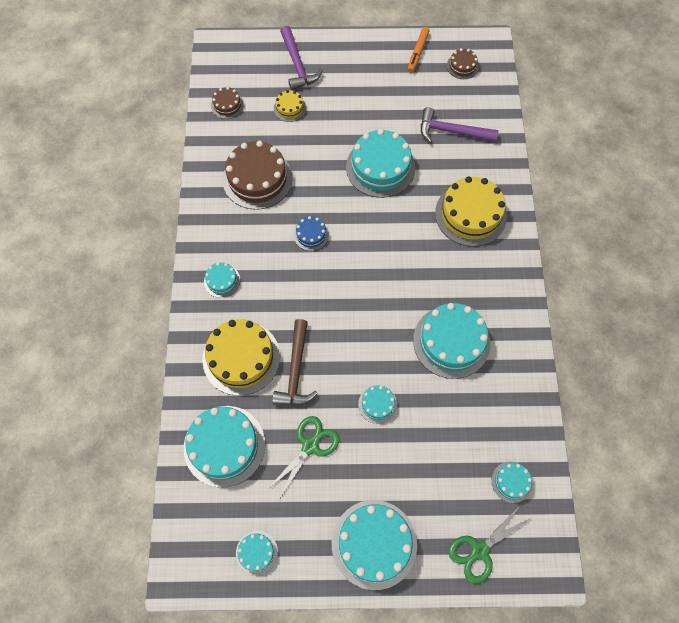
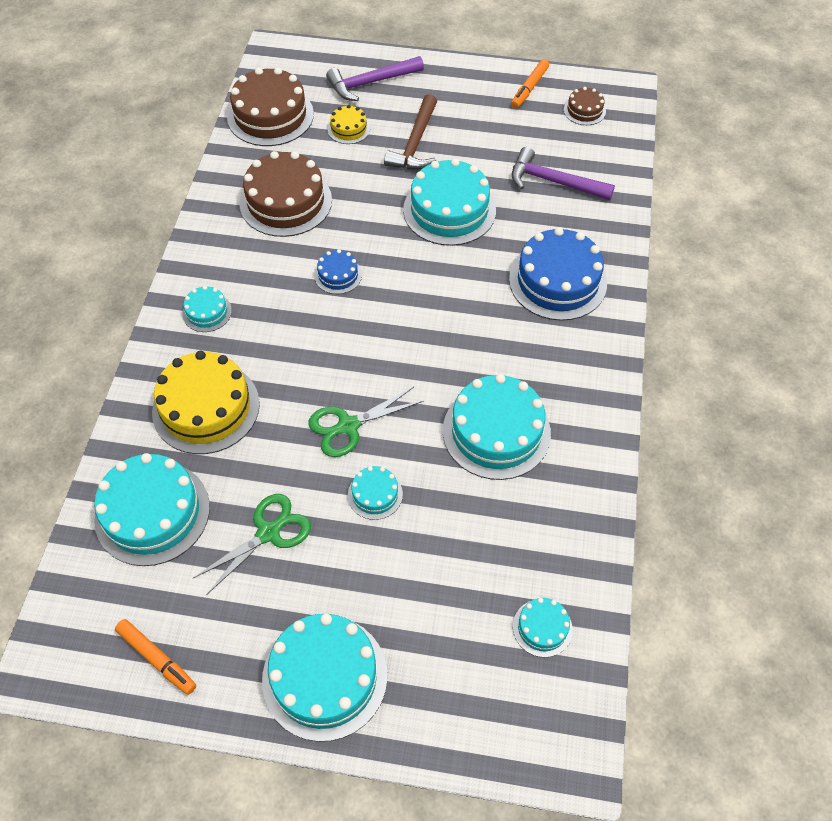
camera: 10 degrees right, 10 degrees down
brown cake [211,87,244,119] -> brown cake [227,67,314,146], size x2.04
turquoise cake [236,531,278,575] -> orange marker [115,619,196,695]
brown hammer [272,319,318,406] -> brown hammer moved to [384,94,437,170]
purple hammer [280,26,323,90] -> purple hammer turned 75 degrees clockwise [326,56,424,101]
yellow cake [435,176,507,247] -> blue cake [509,227,607,321]
green scissors [448,506,531,584] -> green scissors moved to [309,387,423,457]

